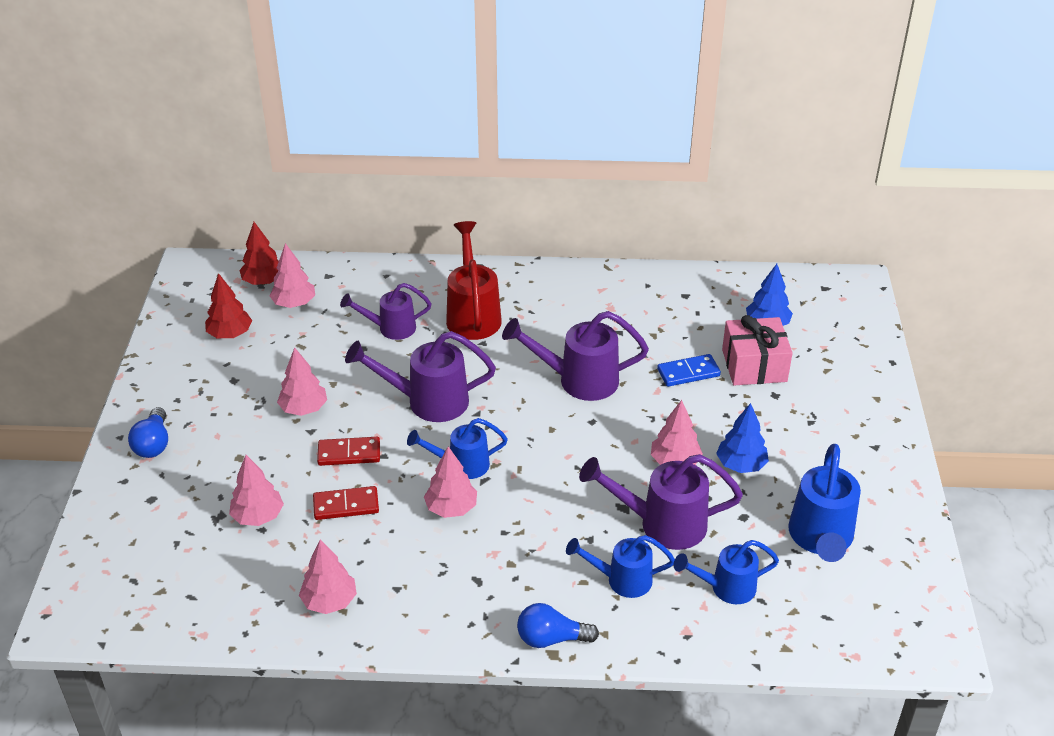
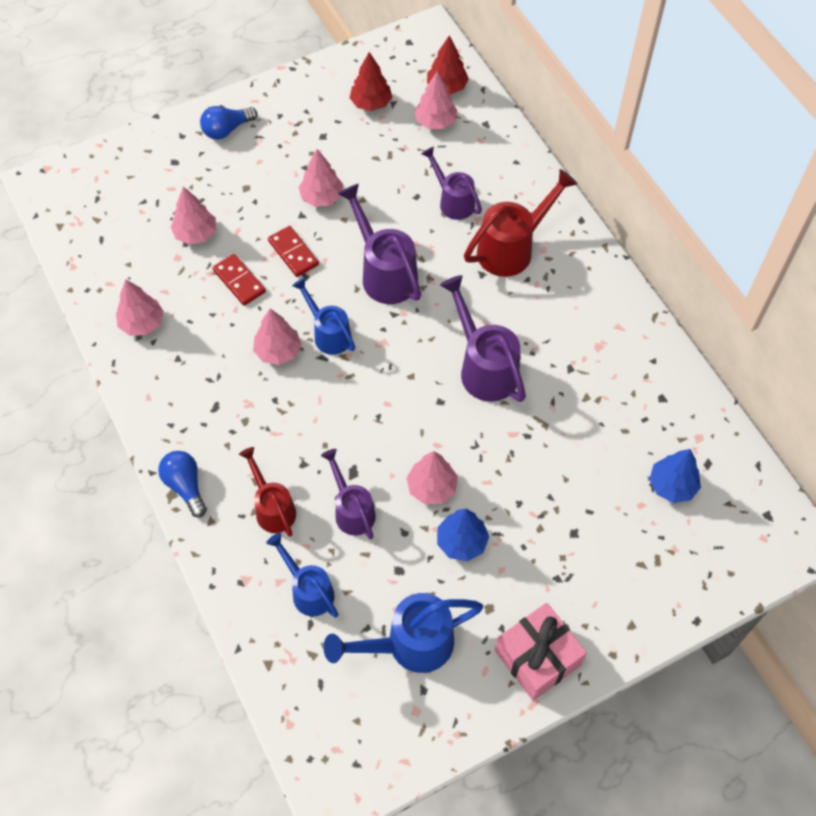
camera: 60 degrees right, 20 degrees up
blue watering can [566,535,675,598] -> red watering can [239,447,296,537]
purple watering can [579,454,743,550] -> purple watering can [321,449,376,540], size x0.65
blue domino [657,354,721,387] -> none
pink gift [722,315,793,385] -> pink gift moved to [495,603,587,701]

